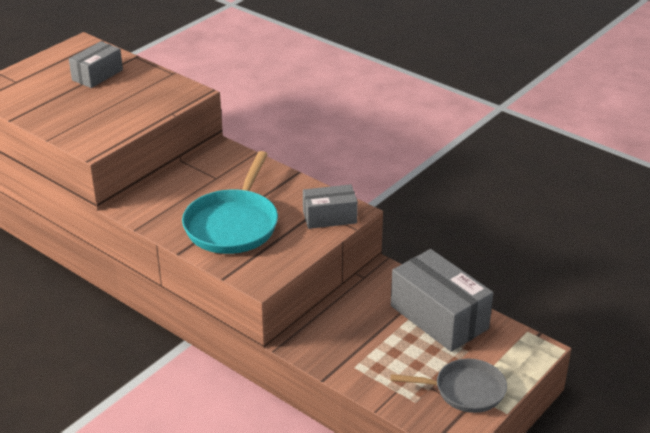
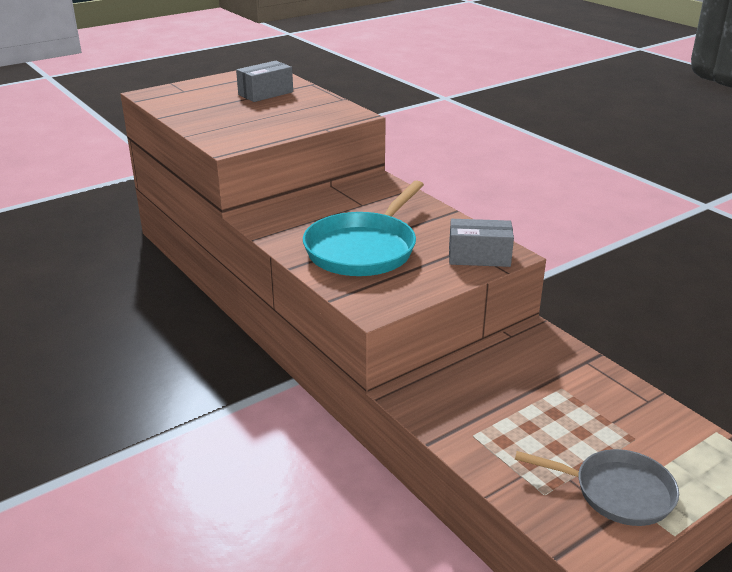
camera: 15 degrees right, 5 degrees down
grey box [391,249,493,352] -> none

